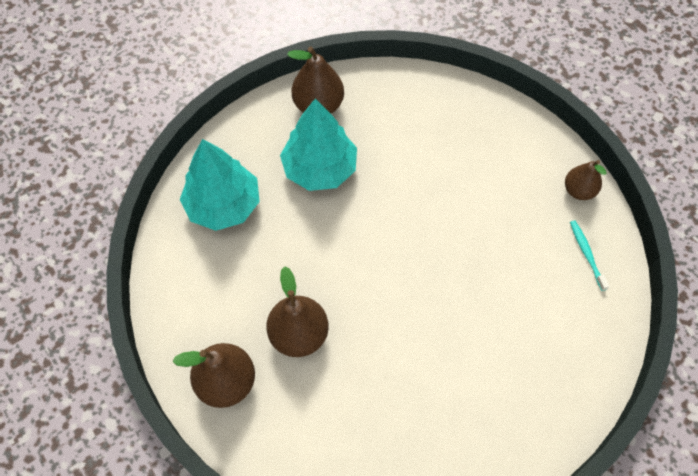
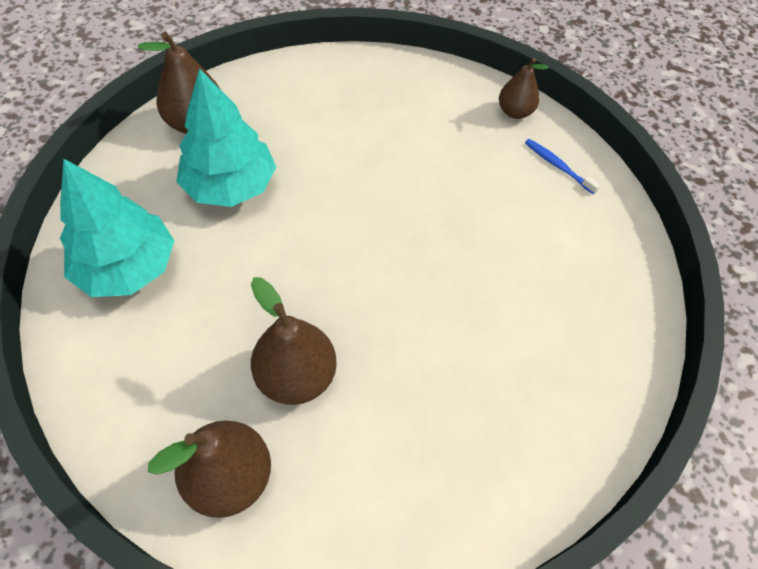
camera: 30 degrees left, 5 degrees down
turquoise toothbrush [570,220,610,291] -> blue toothbrush [525,139,600,194]

